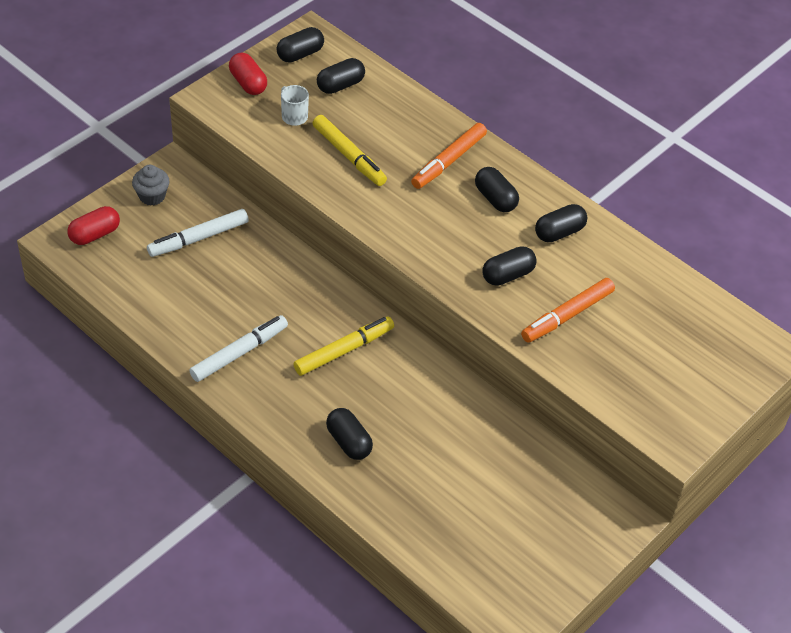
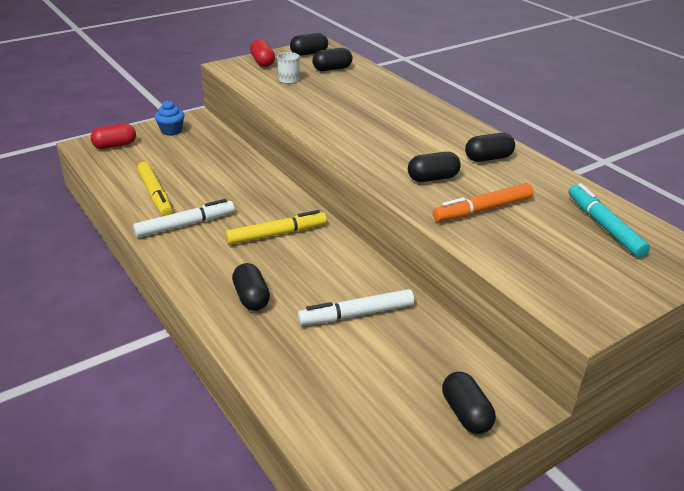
camera: 15 degrees right, 15 degrees down
grey cupcake [132,165,170,206] -> blue cupcake [155,100,184,136]
white marker [147,209,249,257] -> white marker moved to [298,289,414,325]
yellow marker [313,115,387,186] -> yellow marker moved to [137,162,173,216]
orange marker [411,123,487,189] -> none
black capsule [475,167,519,212] -> black capsule moved to [442,372,496,434]
none -> turquoise marker [568,183,650,258]

